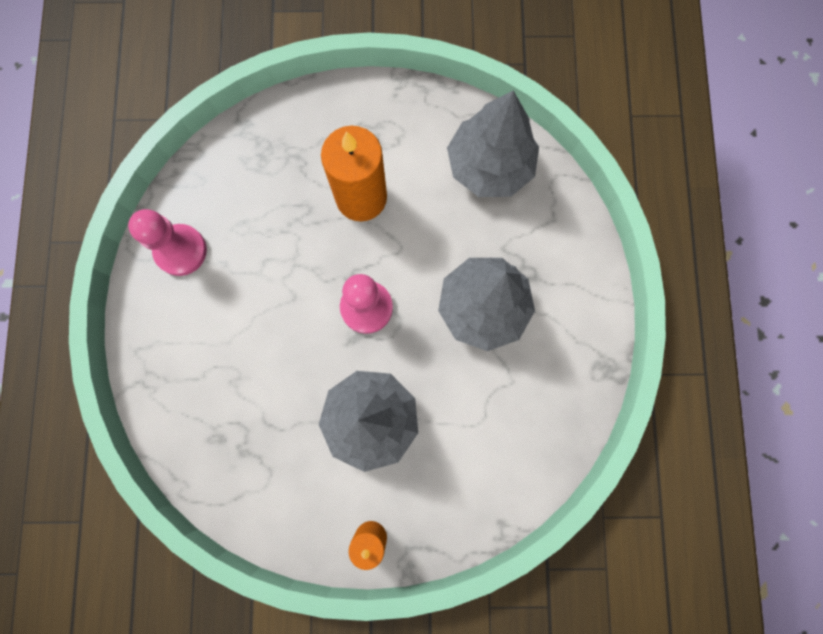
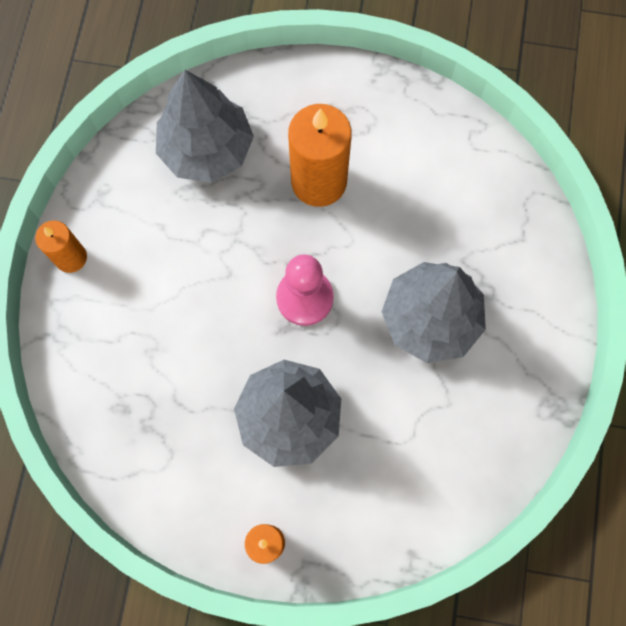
camera: 10 degrees right, 5 degrees down
pink pawn [128,209,207,276] -> none
grey tree [447,90,539,197] -> grey tree moved to [156,70,254,183]
none -> orange candle [35,220,87,273]

